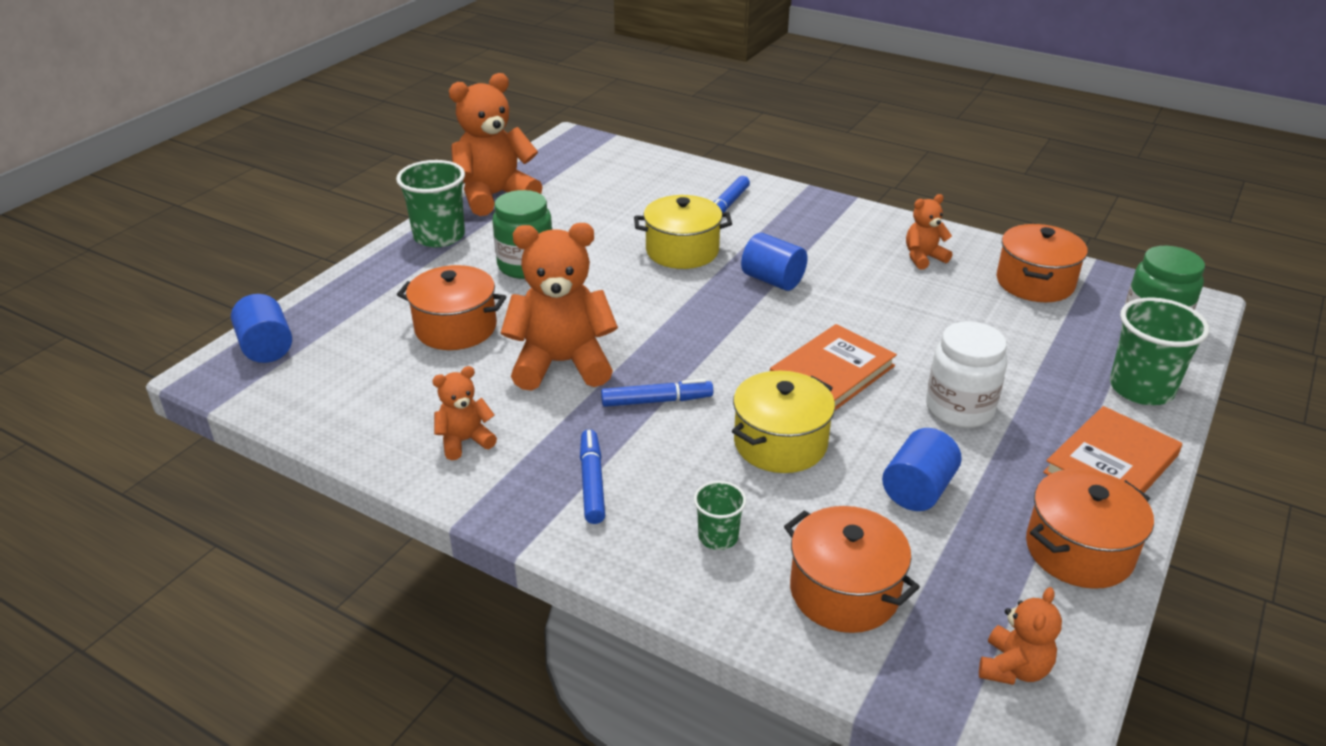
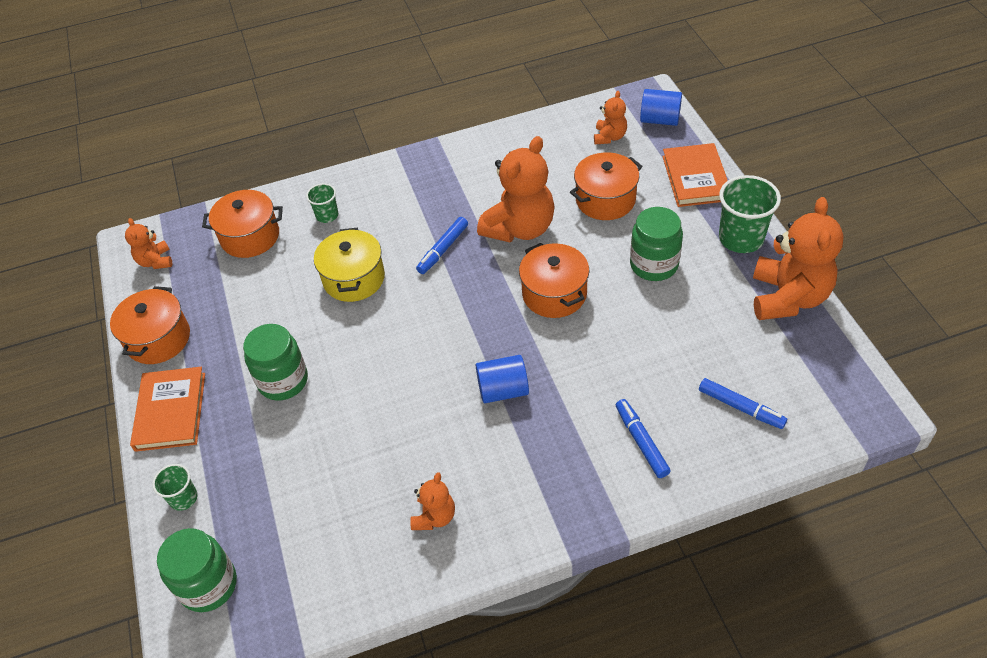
camera: 135 degrees right, 15 degrees up
orange teddy bear [432,366,497,460] -> orange teddy bear moved to [594,91,627,144]
blue marker [580,429,605,524] -> blue marker moved to [699,378,787,429]
yellow pot [634,195,732,269] -> none
orange book [770,324,897,410] -> orange book moved to [662,143,728,207]
blue cylinder [882,428,962,511] -> none
white jar [926,321,1007,428] -> green jar [243,324,308,401]
orange pot [996,224,1088,302] -> orange pot moved to [519,243,589,318]
green cup [1110,297,1209,405] -> green cup [152,464,198,511], size x0.54

